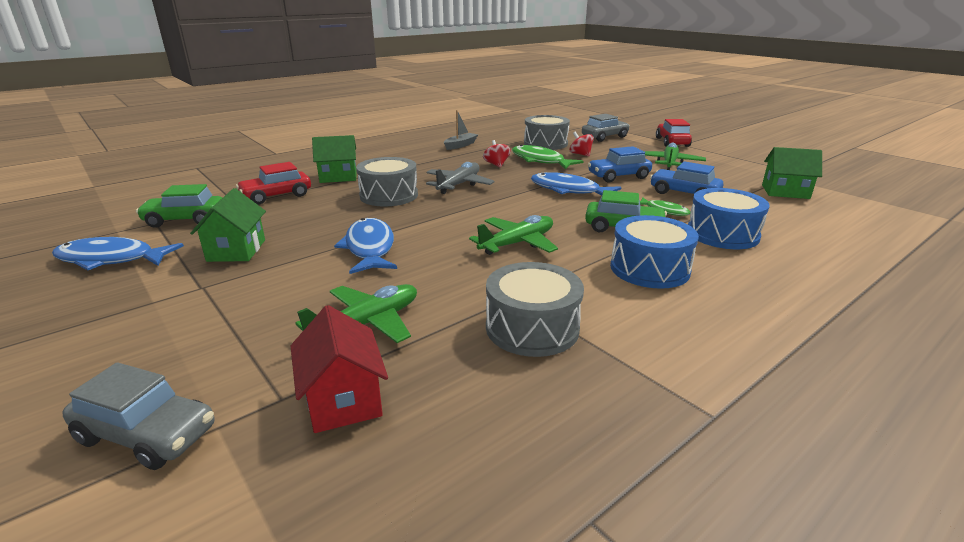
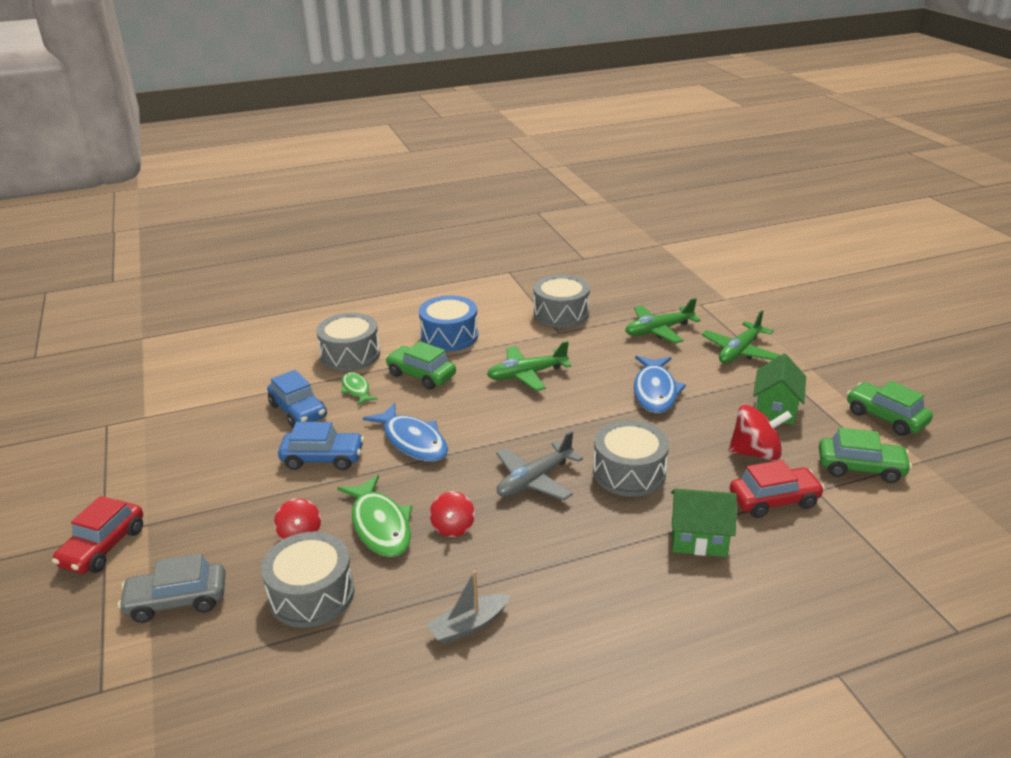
camera: 160 degrees left, 5 degrees up
blue fish [52,237,184,270] -> green car [847,381,933,436]
grey car [63,362,214,470] -> none
red house [291,305,388,433] -> none
green plane [644,143,706,170] -> green plane moved to [702,310,780,363]
blue drum [688,188,770,249] -> grey drum [316,313,380,371]
green house [762,147,822,199] -> none
none -> red spinning top [728,405,792,461]

